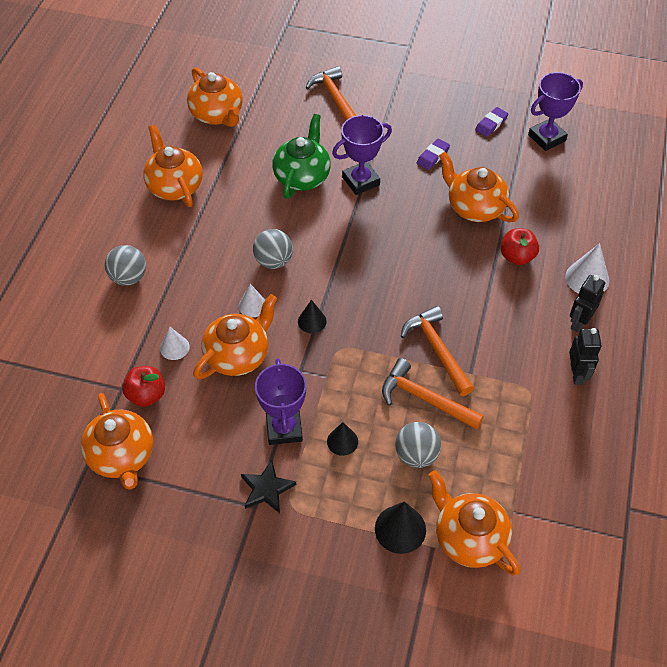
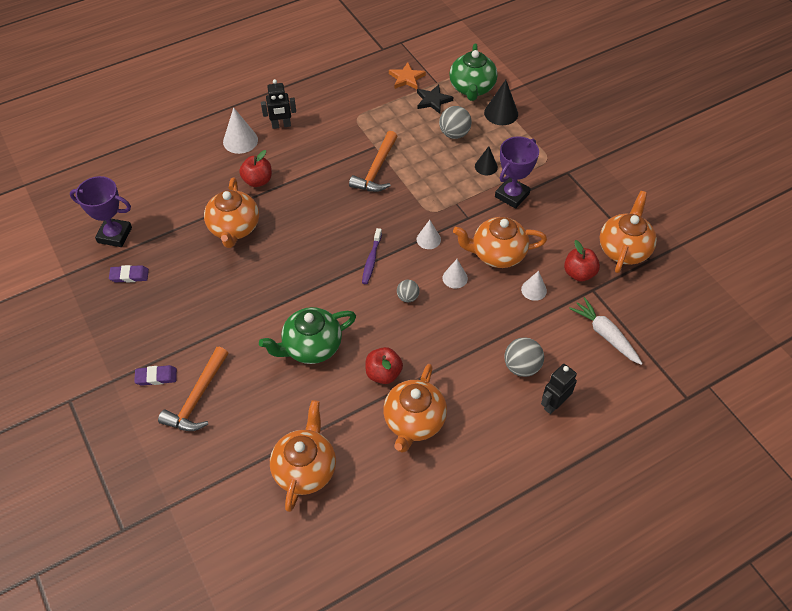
camera: 135 degrees left, 0 degrees up
black star [241,460,296,513] -> black star moved to [417,84,453,114]
grey ball [253,229,293,269] -> grey ball [397,280,419,302], size x0.62
black cone [298,300,327,333] -> white cone [417,220,441,249]
purple trophy [332,115,392,195] -> none
orange hammer [382,358,484,430] -> none
purple eraser [417,138,450,170] -> purple eraser moved to [134,365,177,386]
orange teapot [429,470,520,576] -> green teapot [449,44,498,101]
black robot [569,328,602,385] -> black robot moved to [541,364,577,414]
none -> purple toothbrush [362,228,382,284]
none -> red apple [365,347,403,384]
none -> orange star [389,62,426,89]
none -> white carrot [569,297,643,365]

